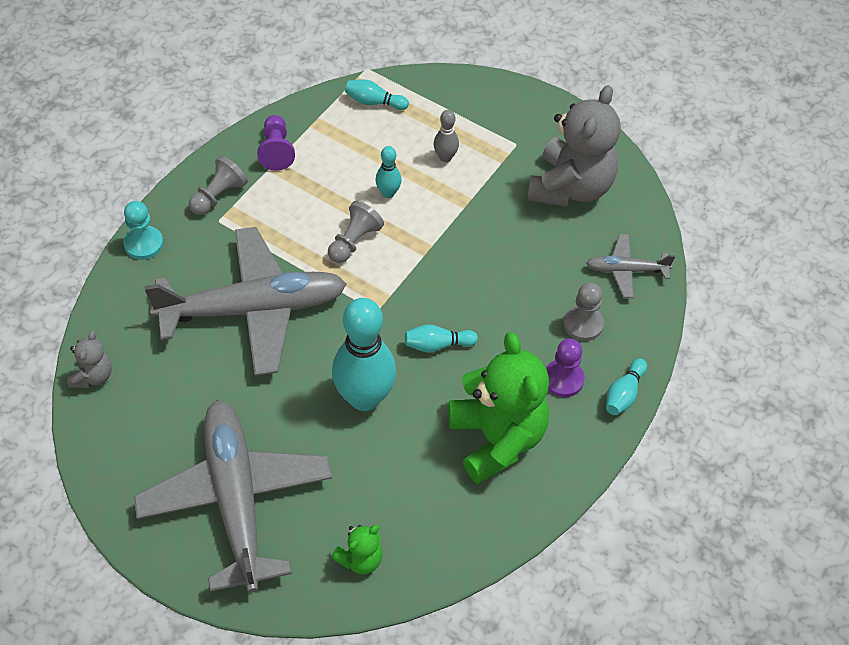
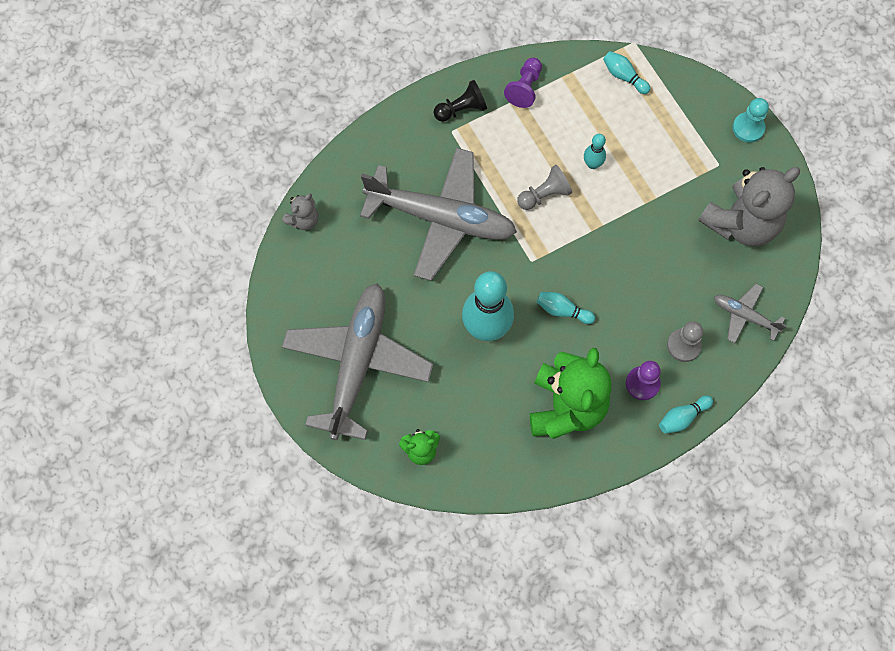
camera: 30 degrees right, 15 degrees up
turquoise pawn [123,201,163,260] -> turquoise pawn moved to [733,98,769,143]
grey pawn [189,156,248,215] -> black pawn [434,80,487,122]
grey bowling pin [434,110,459,162] -> none

